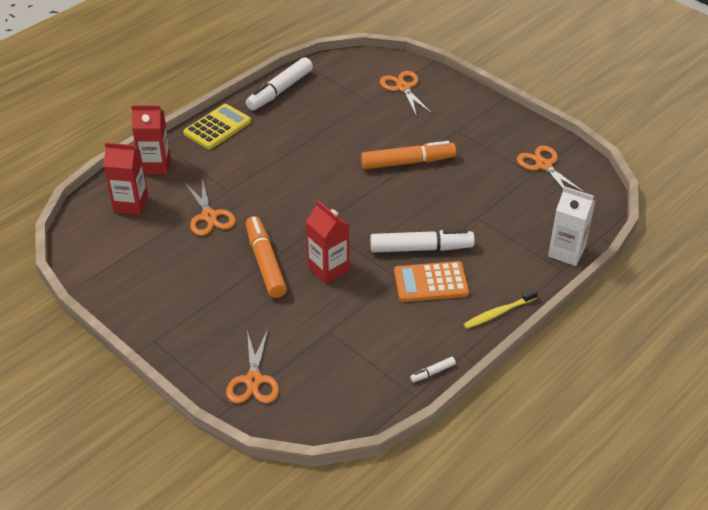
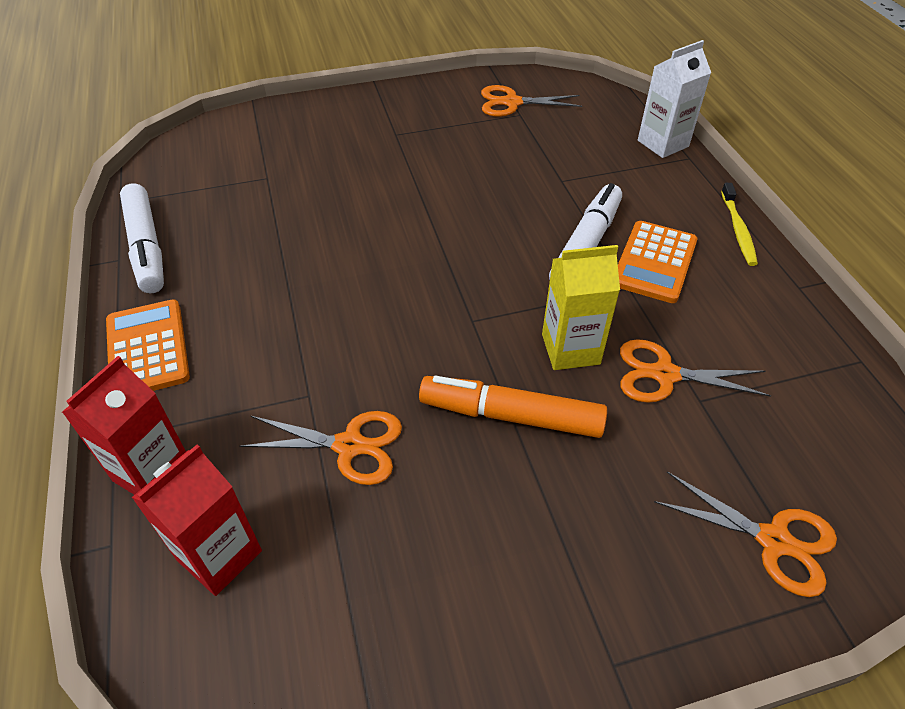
camera: 60 degrees left, 5 degrees up
yellow calculator [183,104,251,149] -> orange calculator [106,299,190,391]
red carton [306,201,349,284] -> yellow carton [542,245,620,370]
orange marker [361,141,456,169] -> none
orange scissors [380,71,432,117] -> orange scissors moved to [620,339,772,403]
white marker [410,357,456,382] -> none

